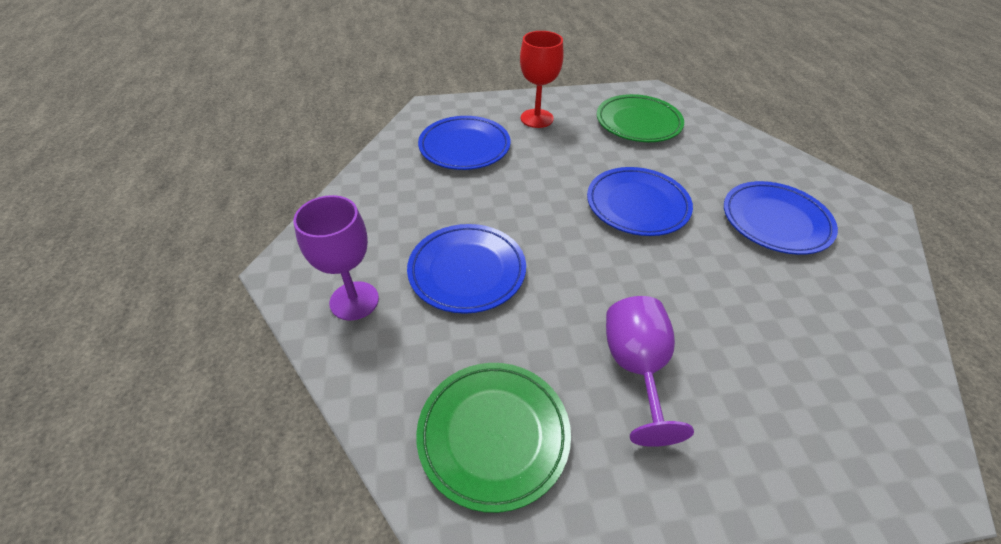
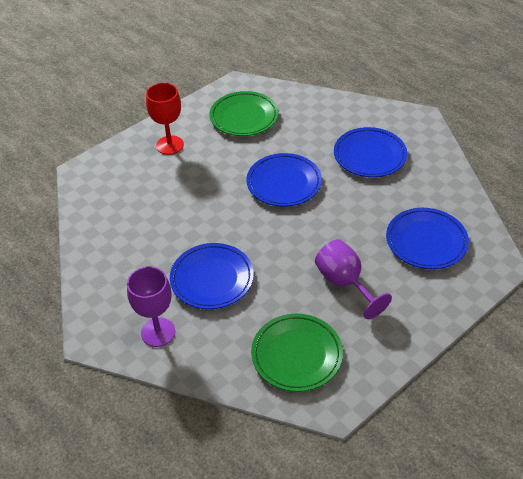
camera: 30 degrees left, 0 degrees up
blue plate [418,116,510,170] -> blue plate moved to [386,208,469,269]

